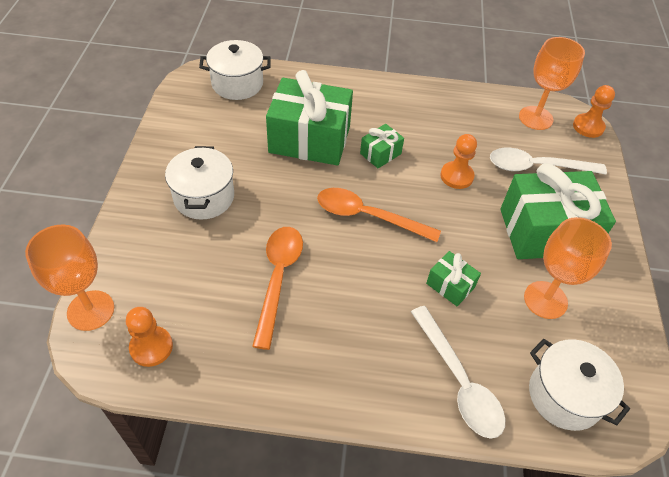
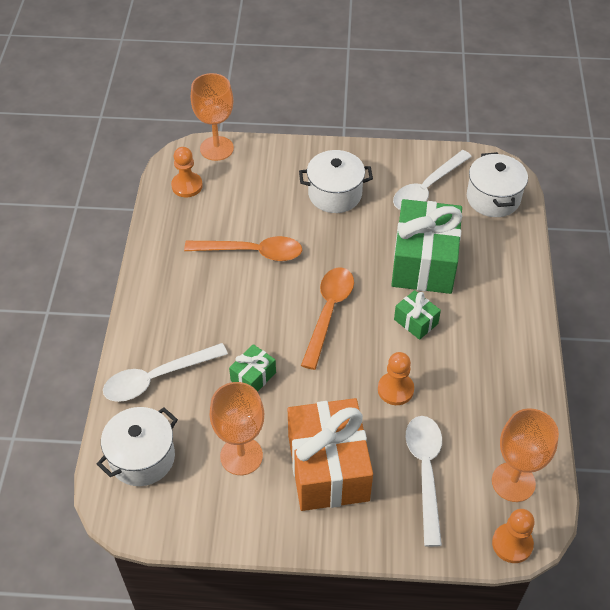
camera: 90 degrees right, 0 degrees up
green gift [500,163,616,259] -> orange gift [288,398,373,511]
none -> white spoon [393,150,472,210]

